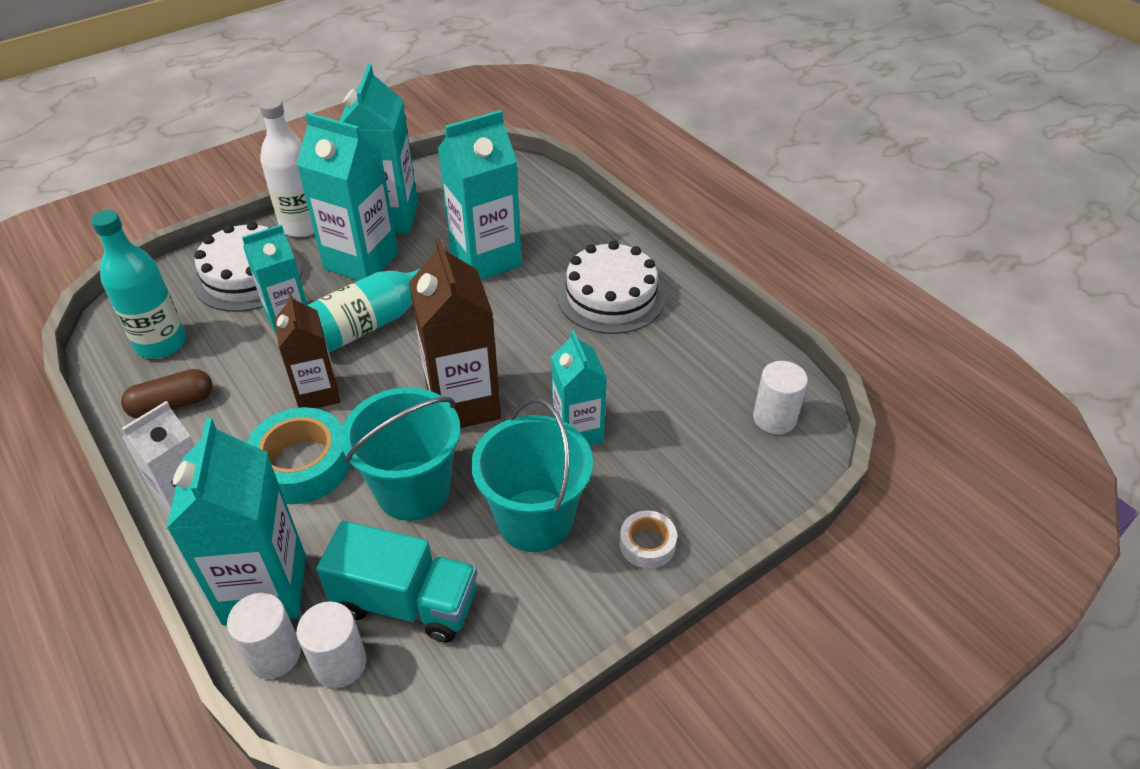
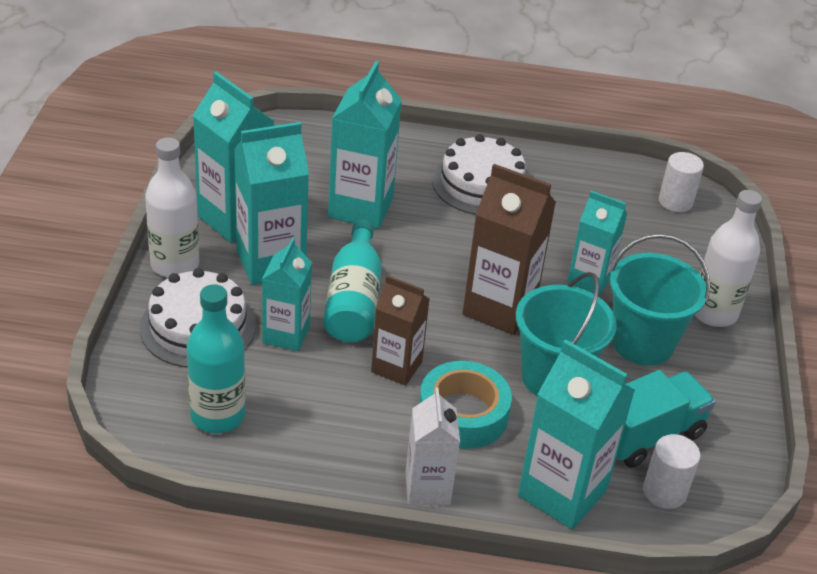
camera: 50 degrees left, 5 degrees down
brown capsule [121,369,213,418] -> none
white cylinder [227,593,301,679] -> none
white tape [620,510,677,569] -> white bottle [695,190,762,327]

